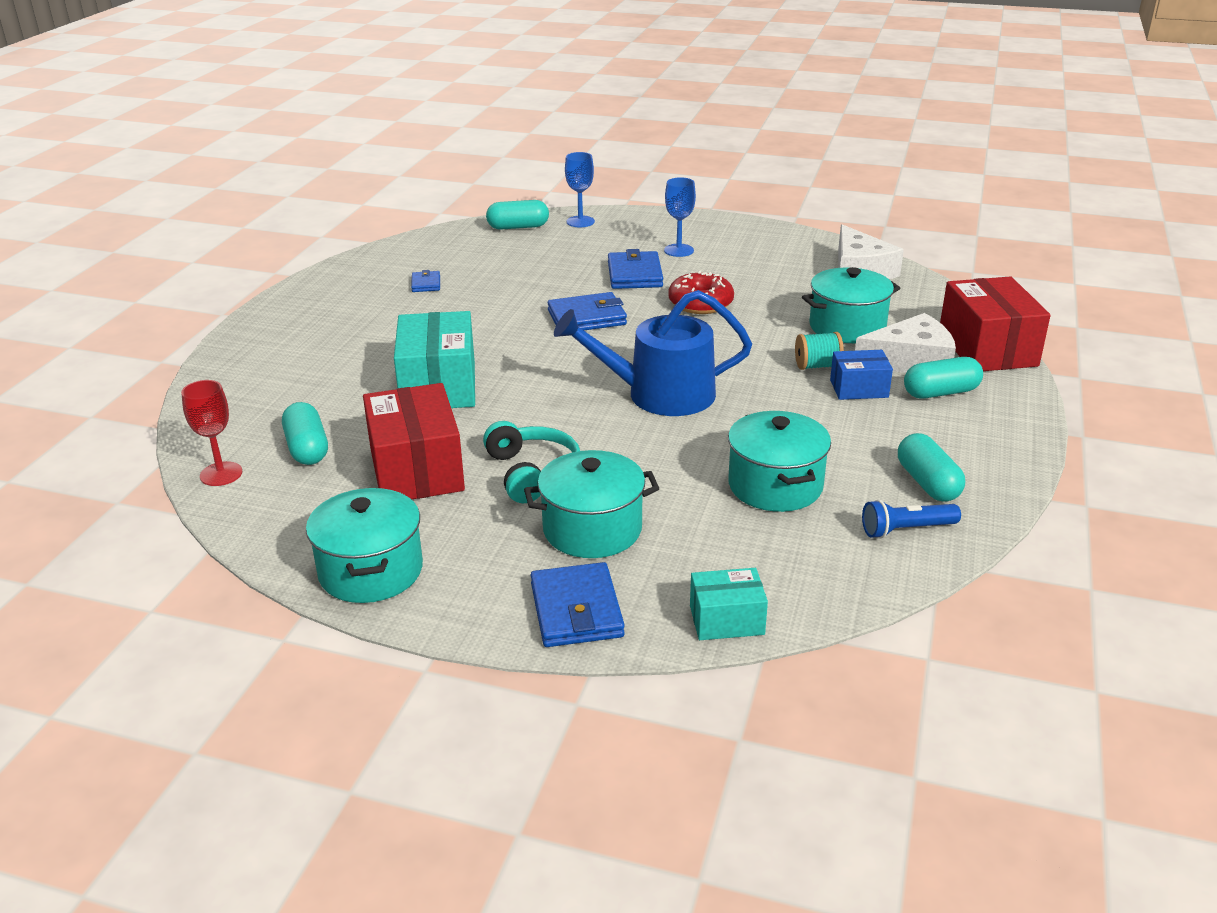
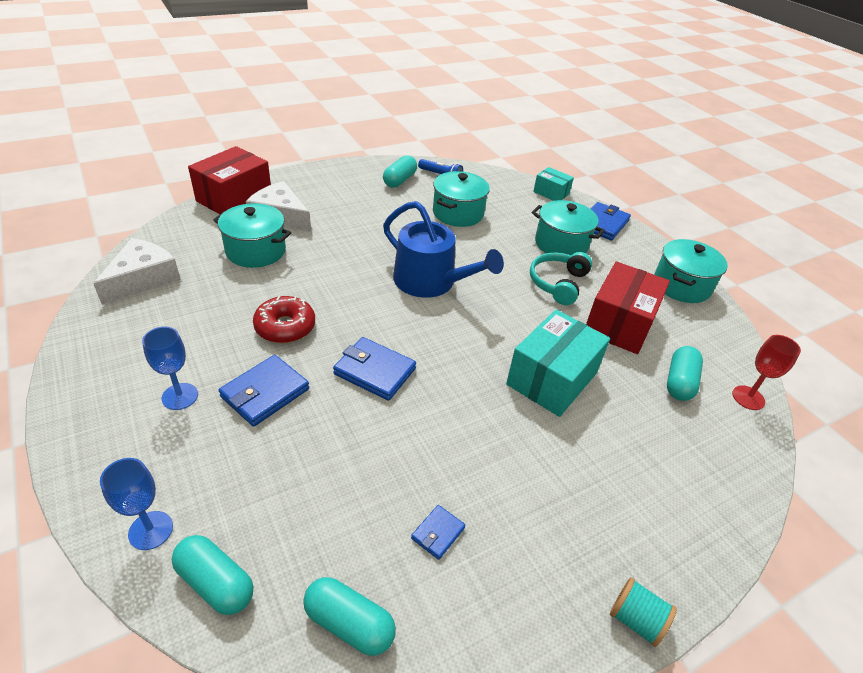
camera: 140 degrees left, 10 degrees up
turquoise spool [795,332,844,370] -> turquoise spool moved to [610,577,677,647]
blue box [830,350,893,400] -> none
turquoise capsule [904,357,983,399] -> turquoise capsule moved to [303,577,396,656]

